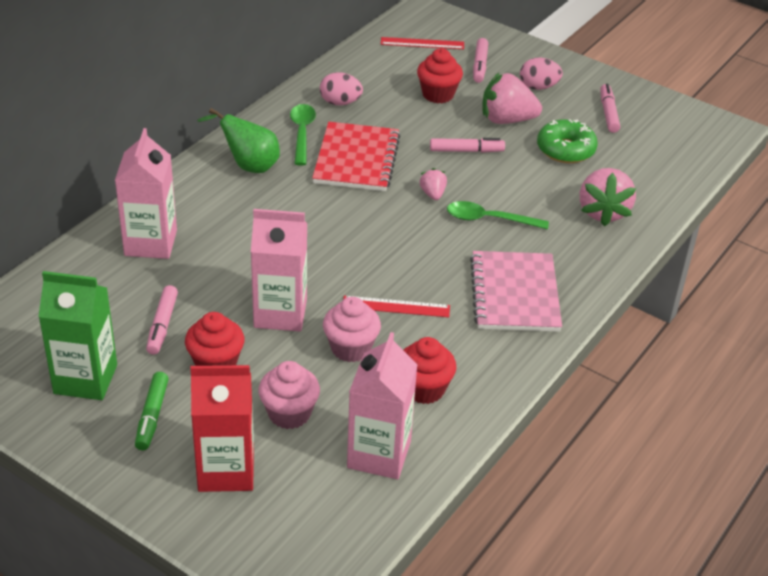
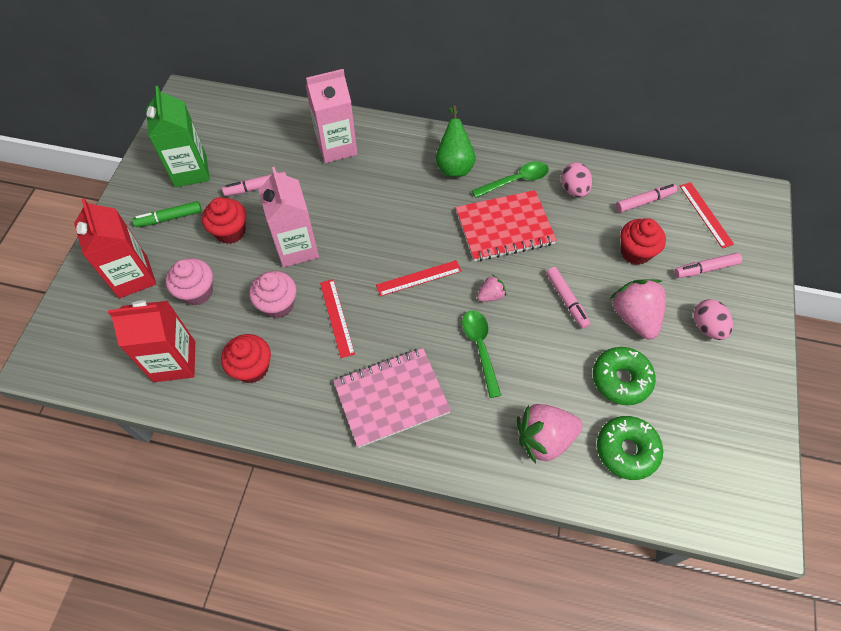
camera: 70 degrees right, 20 degrees up
pink carton [347,332,418,479] -> red carton [108,300,195,382]
pink marker [600,84,620,133] -> pink marker moved to [616,184,677,213]
none -> red ruler [376,260,461,296]
none -> green donut [597,416,663,480]

